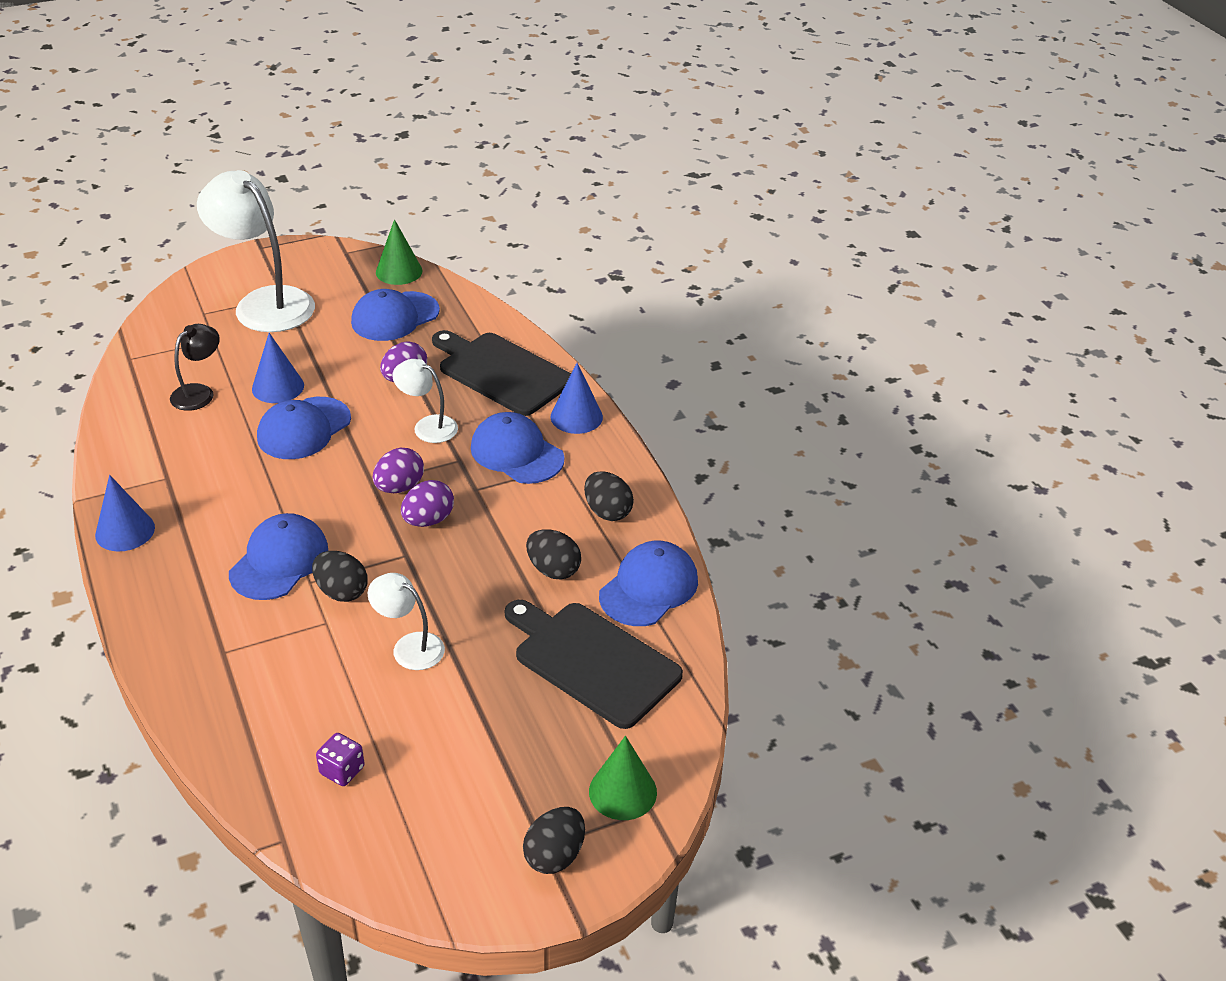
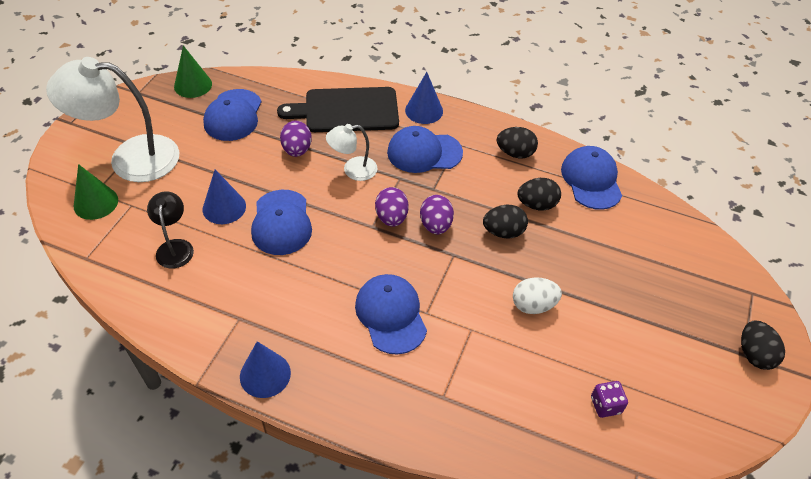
camera: 45 degrees left, 10 degrees up
black egg [312,551,367,602] -> black egg moved to [483,205,528,238]
white lamp [368,573,445,670] -> white egg [513,277,562,314]
black cutting board [505,600,683,729] -> none
green cone [589,736,657,820] -> green cone moved to [73,164,118,220]

